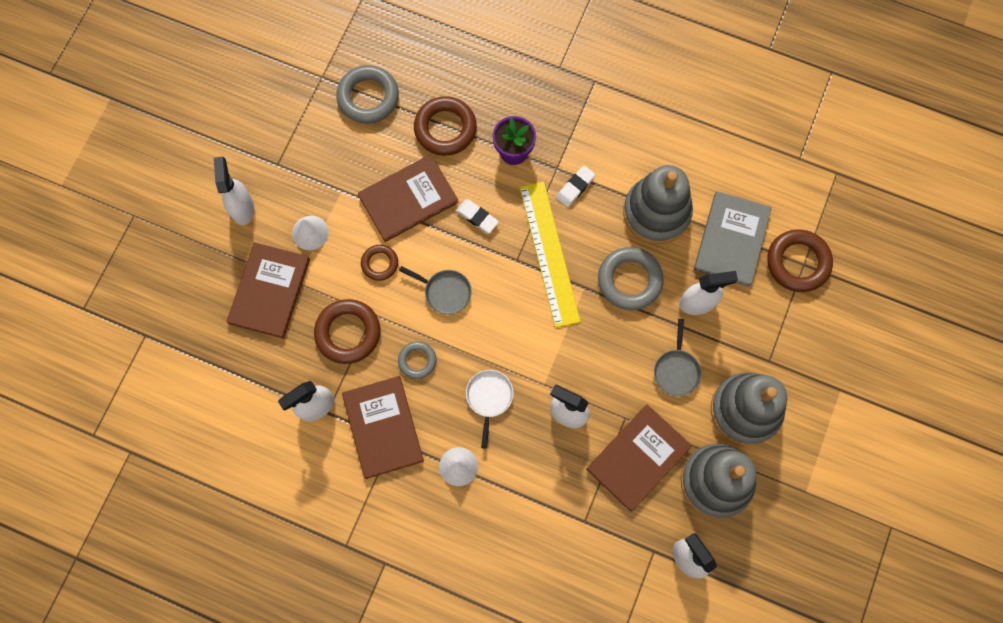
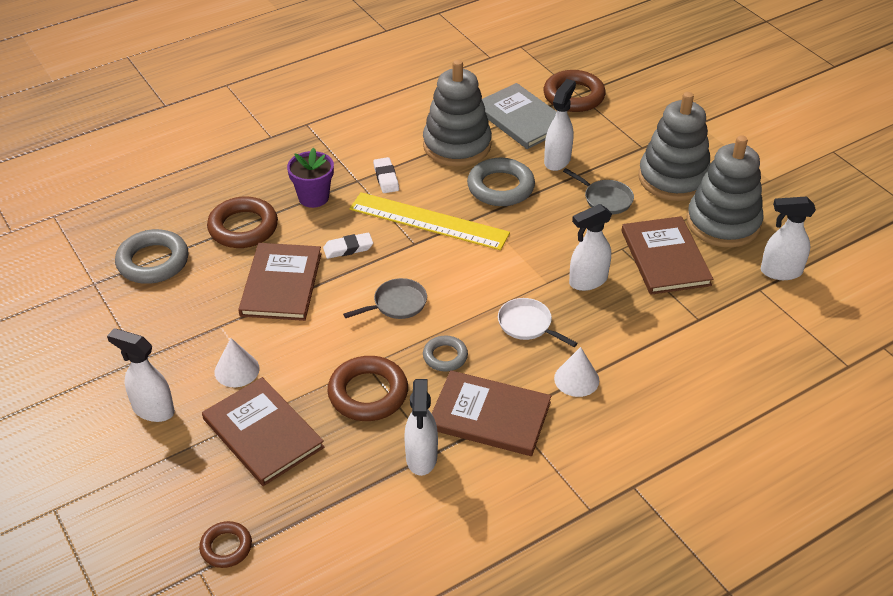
camera: 55 degrees left, 30 degrees down
brown ring [361,245,398,281] -> brown ring moved to [199,521,252,568]

